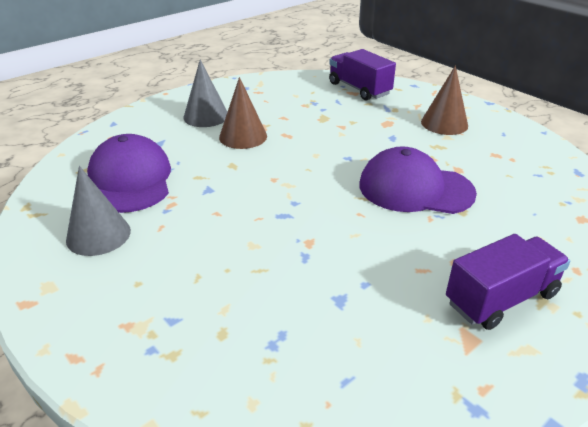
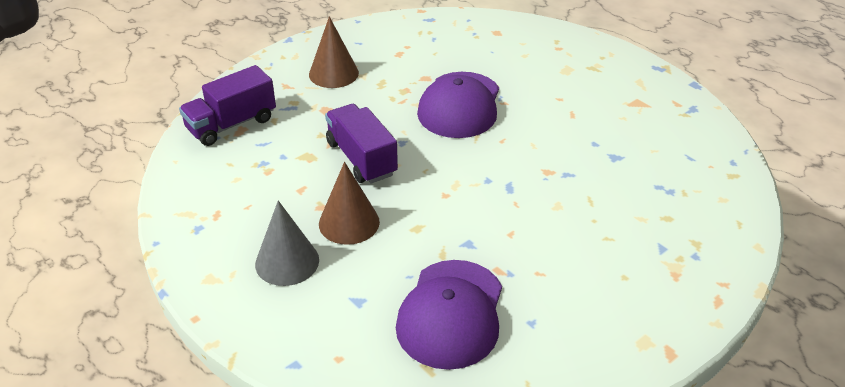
camera: 90 degrees left, 5 degrees up
grey cone [66,166,131,256] -> none
purple cap [87,134,171,213] -> purple cap turned 60 degrees counterclockwise [396,260,502,370]
purple truck [446,234,570,330] -> purple truck moved to [325,104,398,183]

